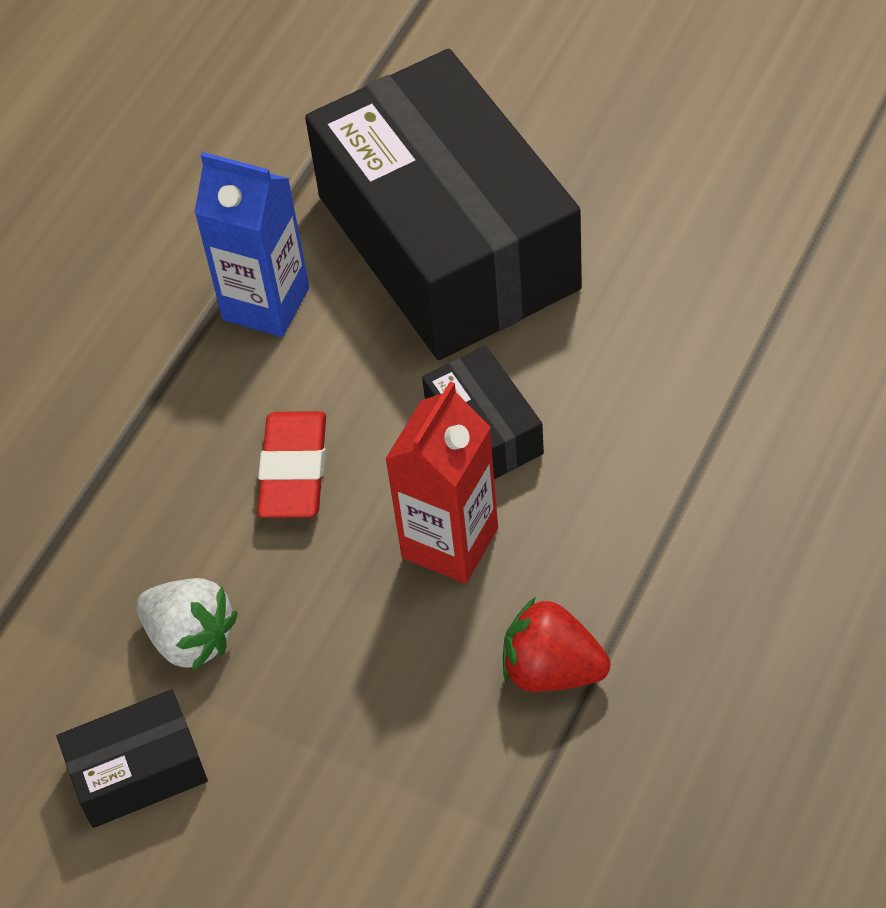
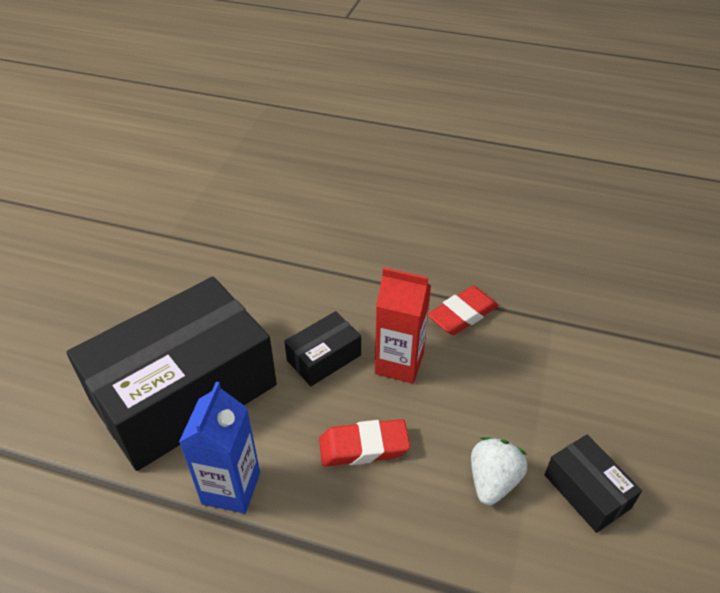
camera: 105 degrees left, 10 degrees down
red strawberry [503,597,611,692] -> red eraser [428,286,499,335]

